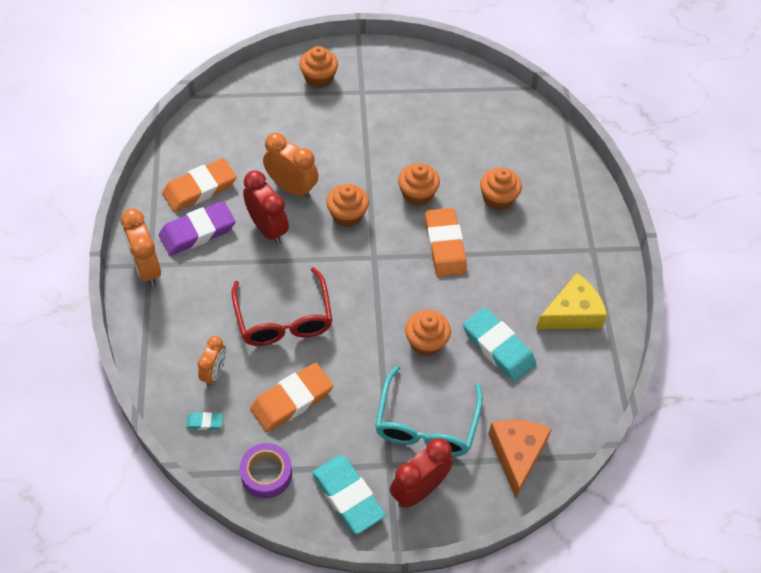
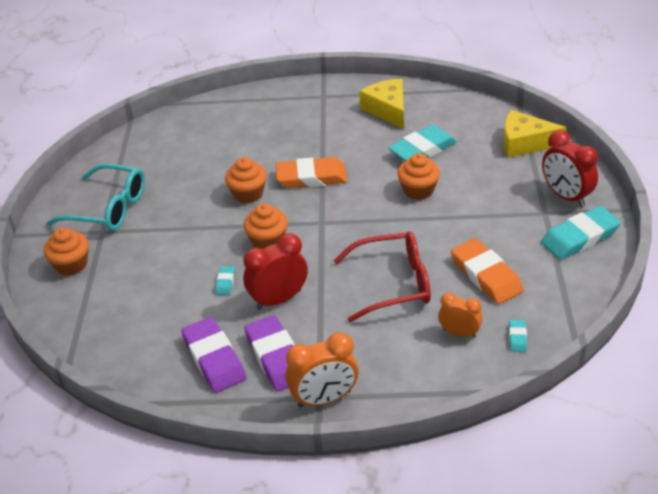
camera: 80 degrees left, 15 degrees down
orange eraser [162,158,237,212] -> purple eraser [181,317,246,393]
purple tape [240,443,292,499] -> none
orange clock [263,133,318,199] -> turquoise eraser [215,266,235,295]
turquoise glasses [375,366,483,456] -> turquoise glasses moved to [47,164,145,231]
orange cupcake [480,168,522,210] -> none
orange cheese [488,420,552,498] -> yellow cheese [503,110,567,158]

